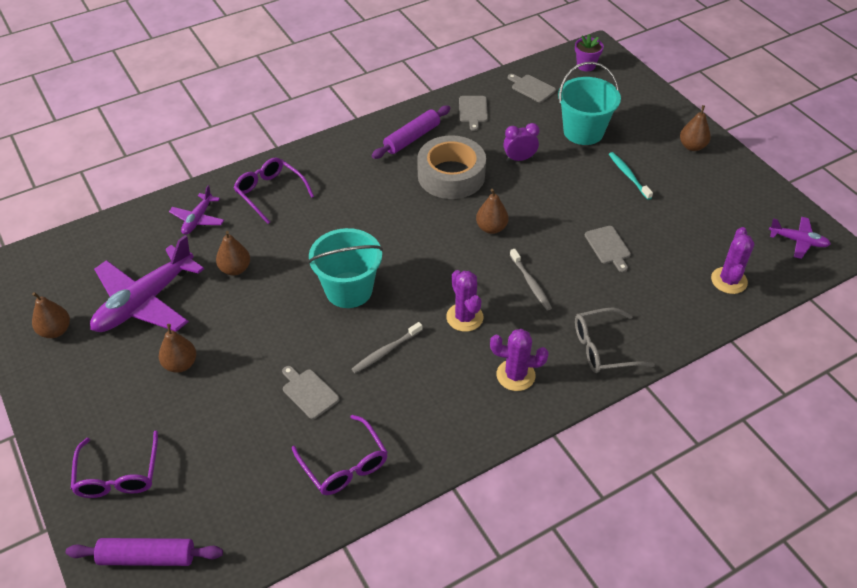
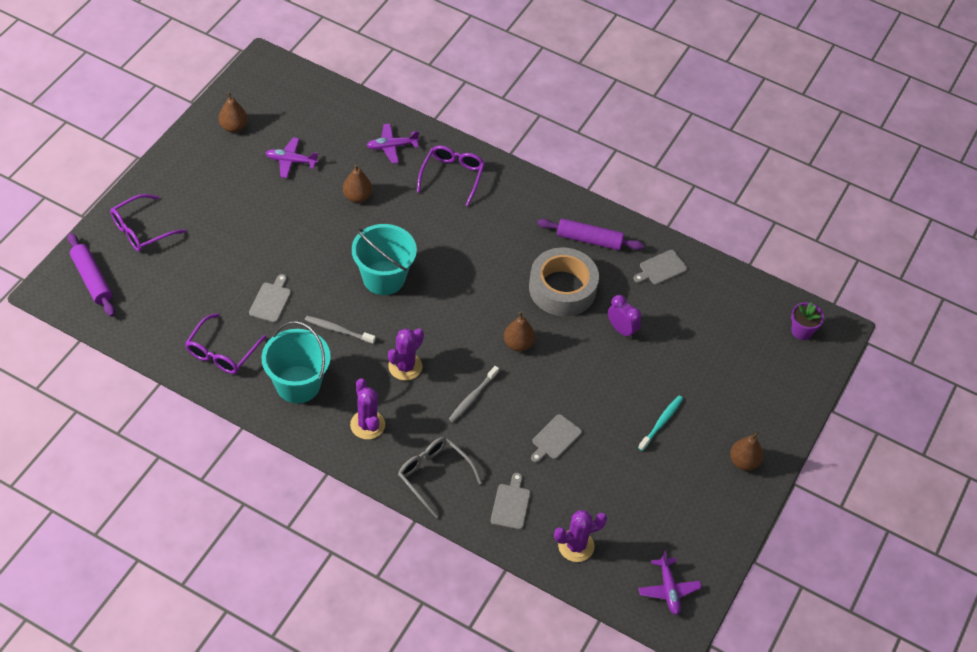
camera: 55 degrees right, 5 degrees up
purple plane [90,235,204,332] -> purple plane [266,137,318,178], size x0.50
brown pear [159,324,196,373] -> none
grey cutting board [508,74,556,103] -> grey cutting board moved to [491,473,530,530]
turquoise bucket [558,62,621,145] -> turquoise bucket moved to [261,321,331,403]

